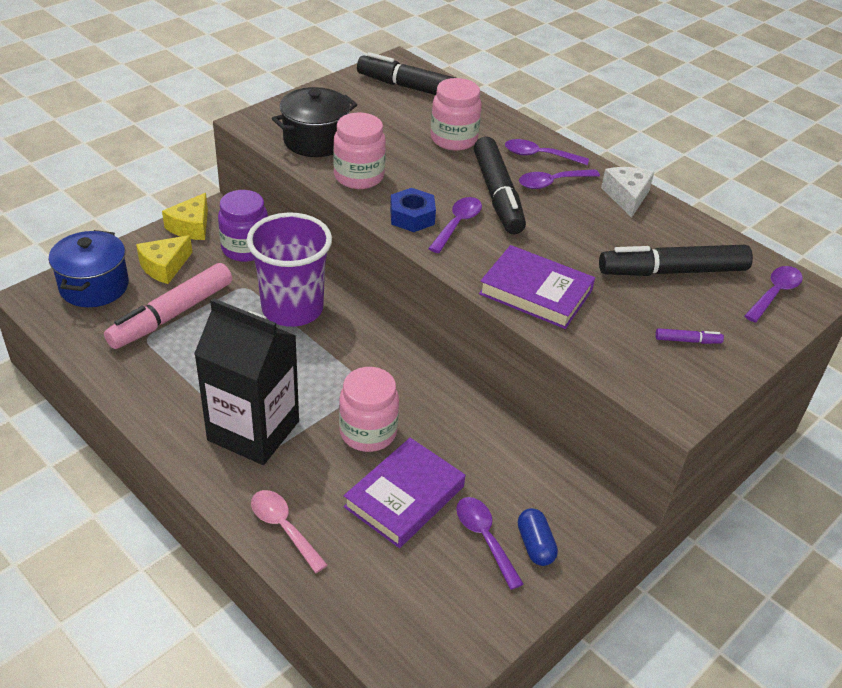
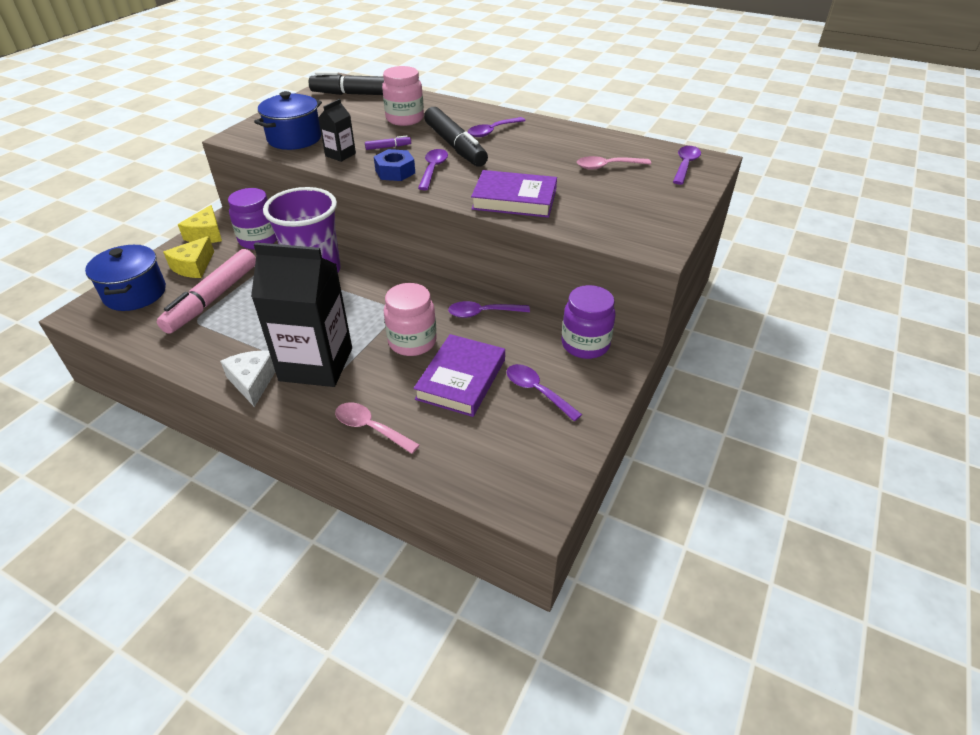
camera: 15 degrees left, 0 degrees up
black pot [272,87,357,157] -> blue pot [254,91,322,150]
pink jar [333,113,386,189] -> black carton [318,99,356,162]
purple spoon [505,139,589,165] -> purple spoon moved to [448,301,530,318]
blue capsule [518,508,558,566] -> none
black marker [599,245,753,276] -> pink spoon [577,156,651,170]
white cheese [601,167,654,218] -> white cheese moved to [220,351,275,407]
purple marker [655,328,724,344] -> purple marker moved to [365,136,411,150]
none -> purple jar [561,285,616,359]

